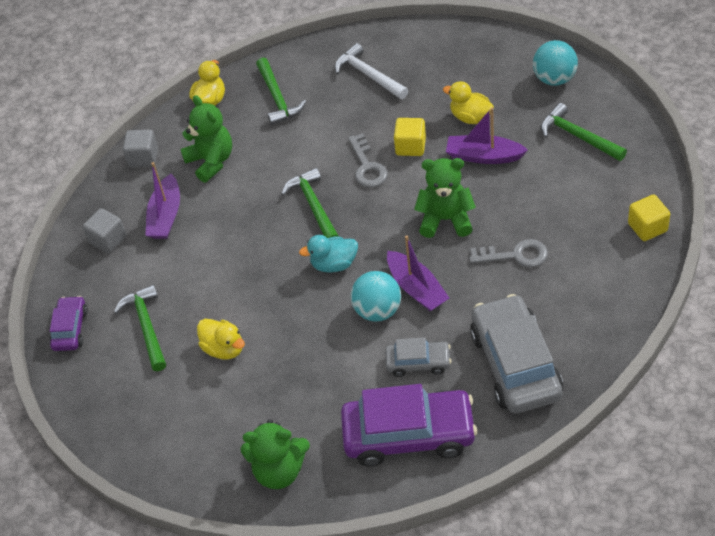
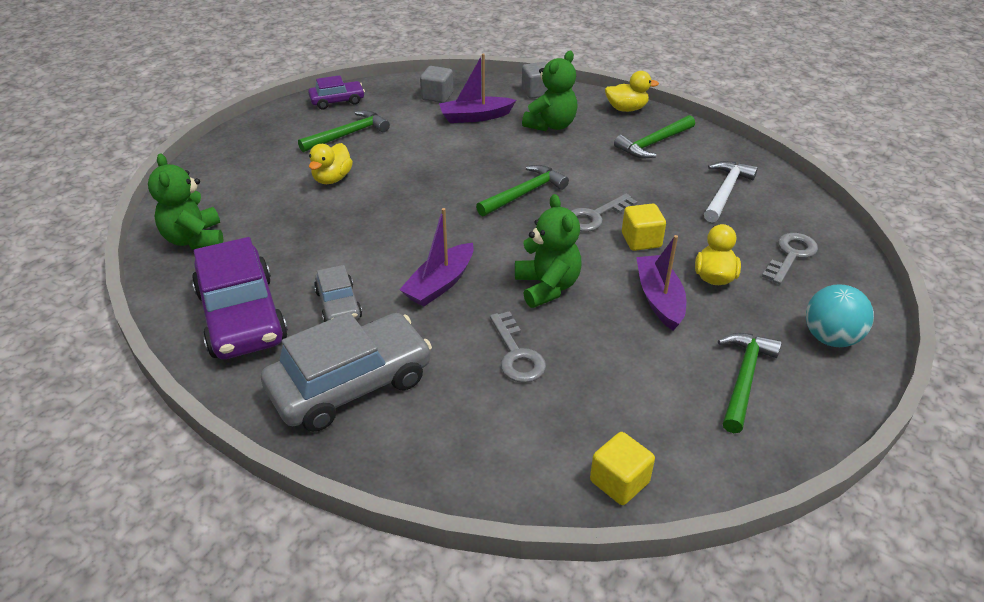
camera: 65 degrees right, 10 degrees down
turquoise duck [299,235,358,273] -> none
turquoise ball [351,271,401,322] -> none
none -> grey key [762,233,818,284]

